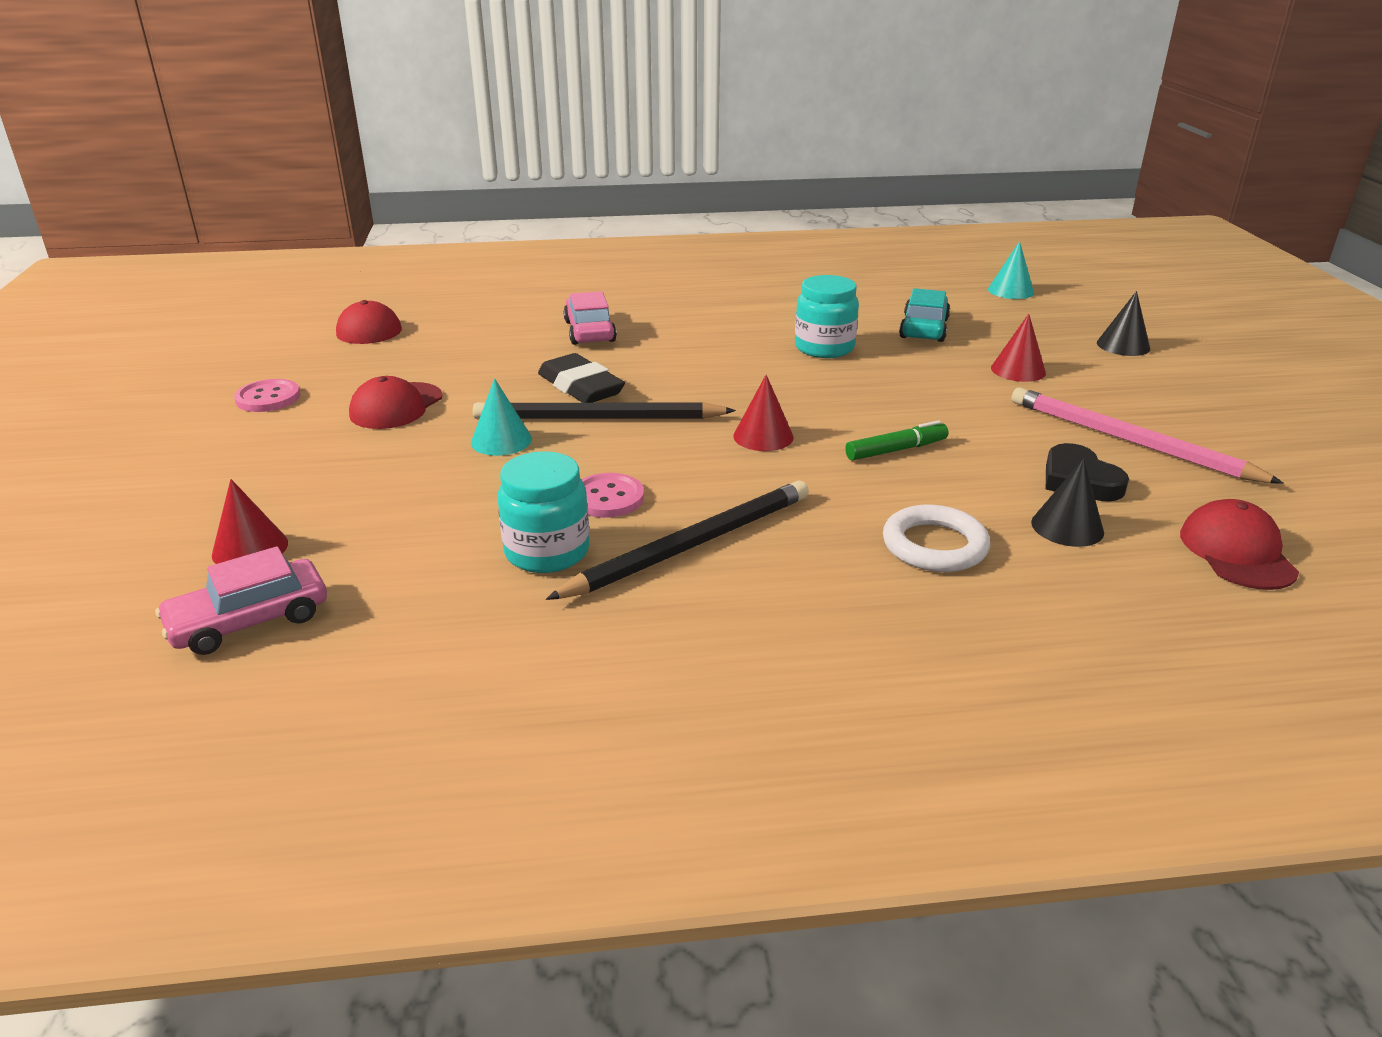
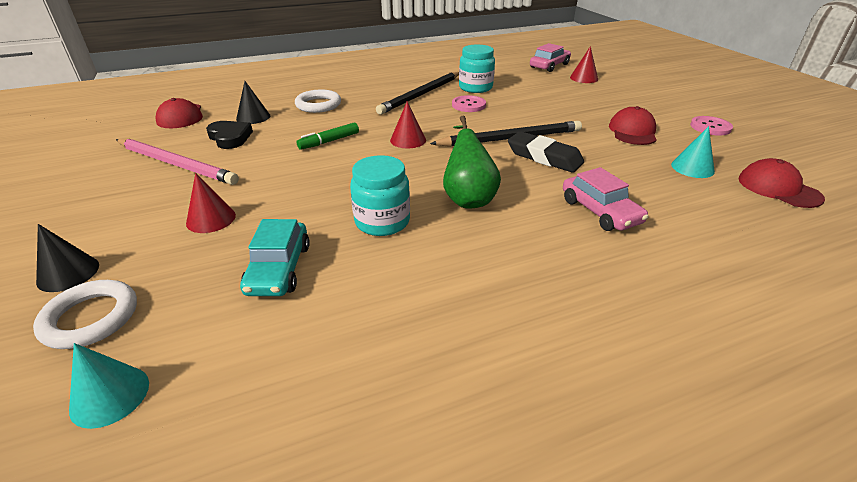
camera: 165 degrees right, 5 degrees up
turquoise cone [471,378,532,456] -> turquoise cone moved to [671,126,715,178]
none -> white ring [33,280,137,349]
none -> green pear [443,116,501,208]

